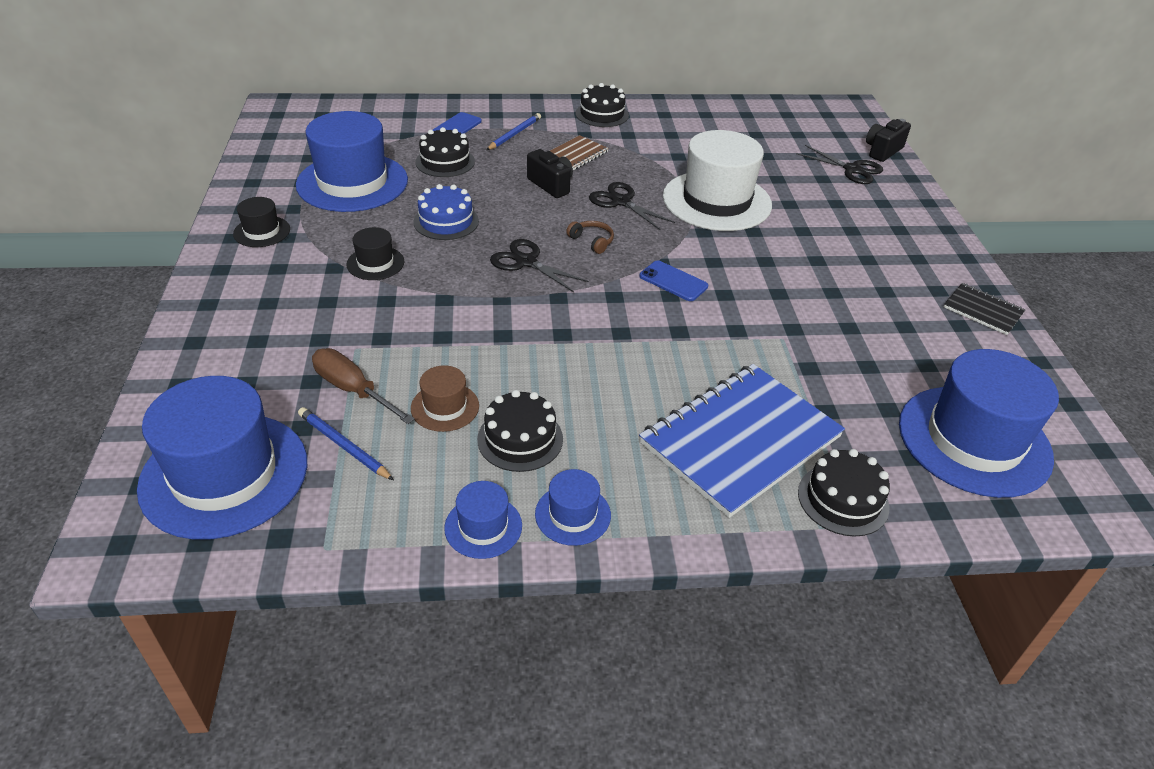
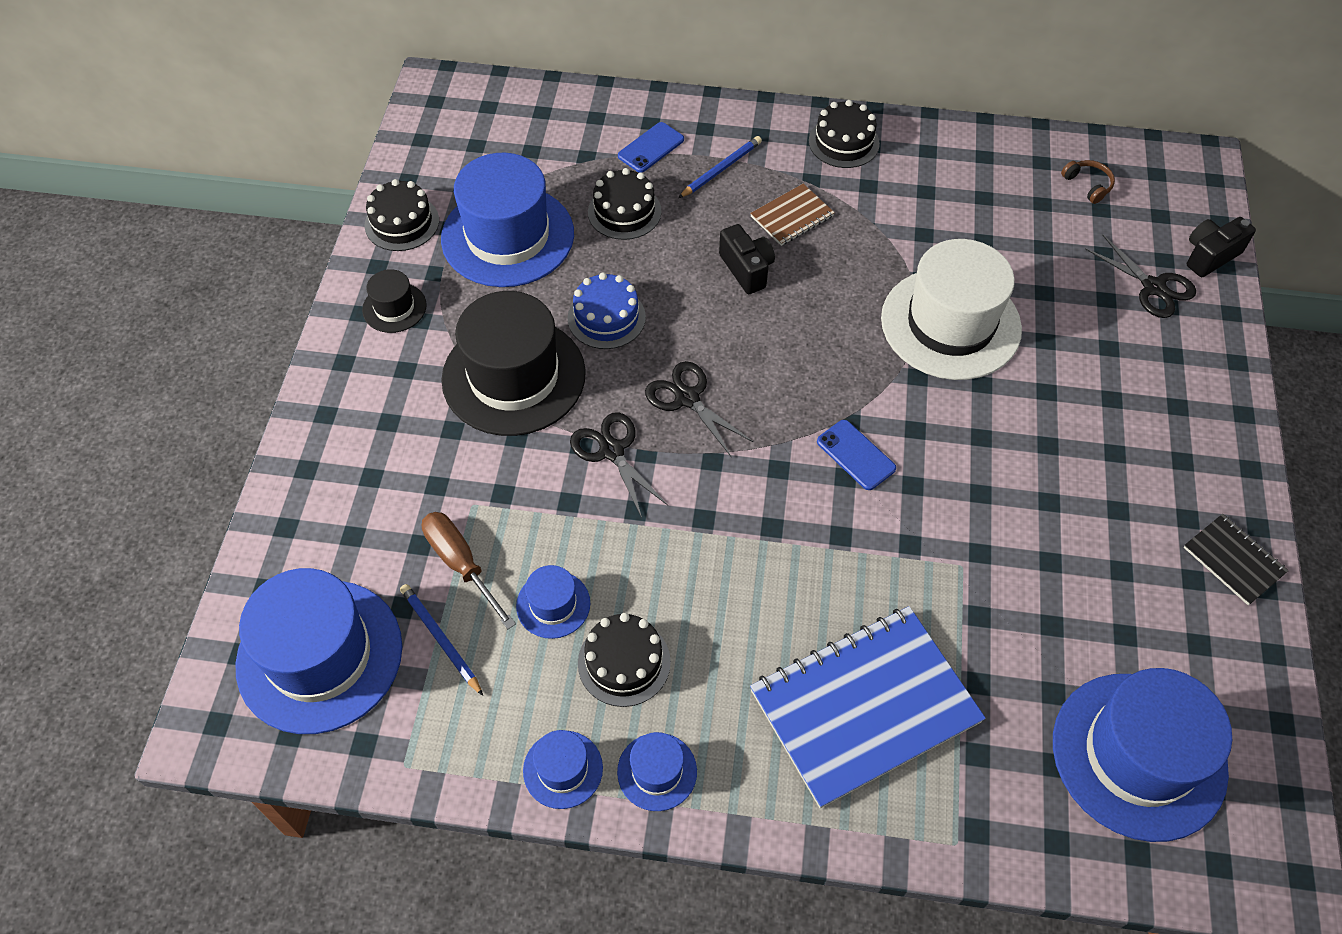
camera: 15 degrees right, 15 degrees up
black hat [347,227,404,280] -> black hat [441,291,586,436], size x2.17
brown hat [411,365,479,432] -> blue hat [516,565,590,639]
brown headphones [566,221,614,254] -> brown headphones moved to [1061,160,1115,204]
black scissors [589,182,675,230] -> black scissors moved to [570,412,668,518]
black cake [798,449,890,537] -> black cake moved to [365,179,439,251]

